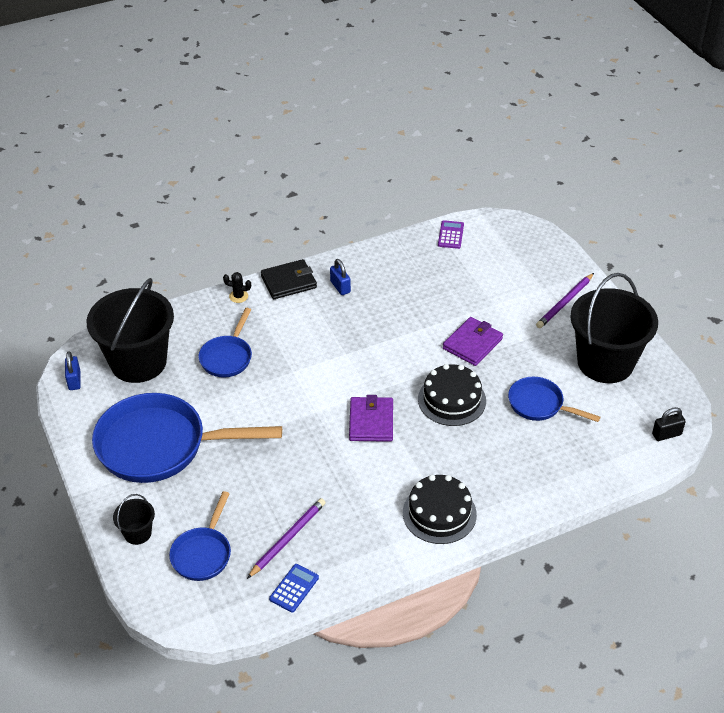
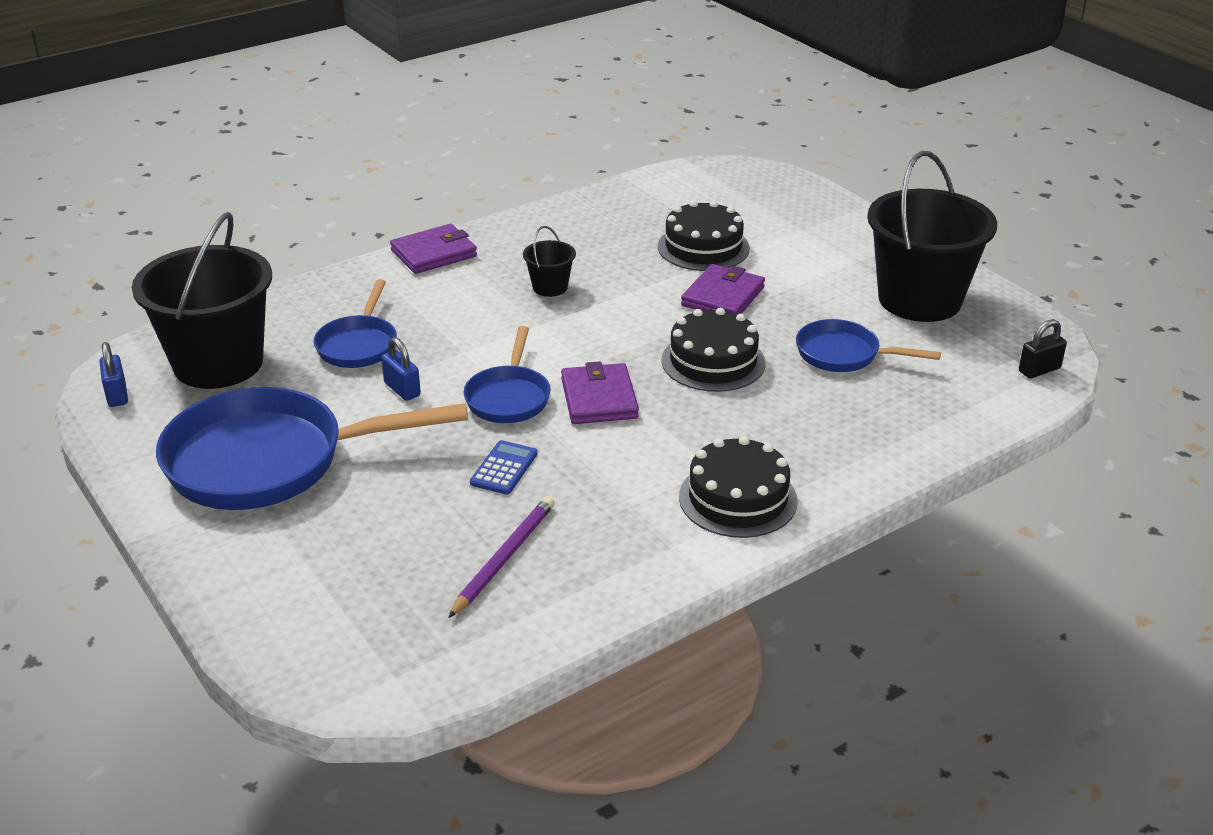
camera: 10 degrees left, 10 degrees down
black bucket [113,494,155,545] -> black bucket moved to [523,226,576,297]
blue pan [169,491,231,581] -> blue pan moved to [464,326,551,423]
black cactus [223,272,251,303] -> none
black wallet [261,259,317,299] -> purple wallet [390,224,477,274]
blue calculator [269,564,319,613] -> blue calculator moved to [470,440,537,495]
blue padlock [330,259,351,295] -> blue padlock moved to [381,337,421,401]
purple calculator [438,220,464,249] -> none
purple pencil [536,273,594,328] -> none
none -> black cake [658,201,750,271]

